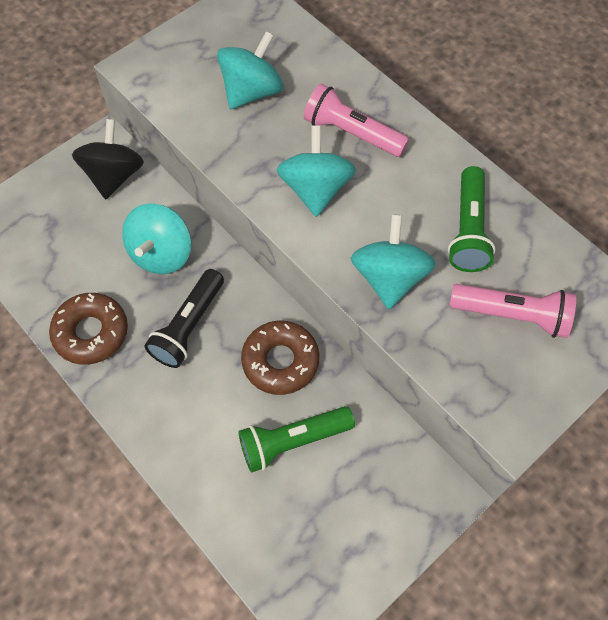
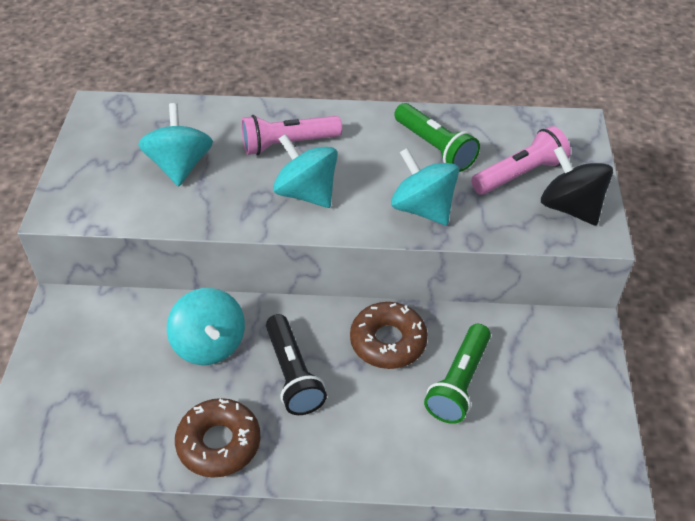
camera: 45 degrees left, 15 degrees down
black spinning top [72,119,144,199] -> black spinning top moved to [541,146,613,226]

